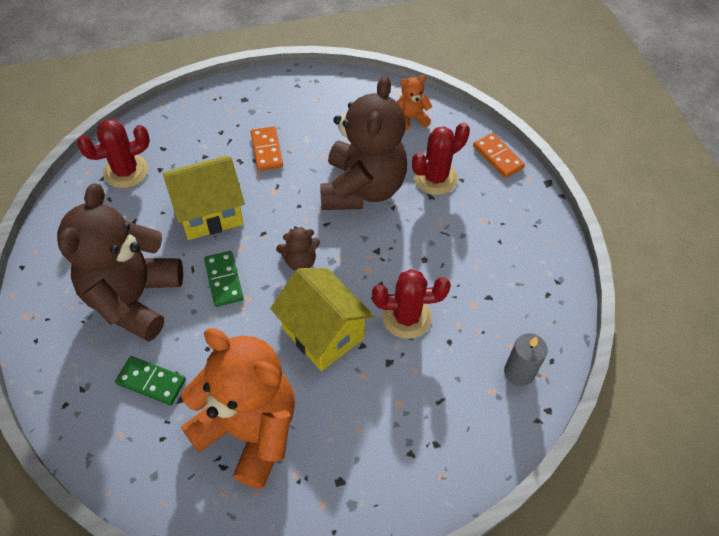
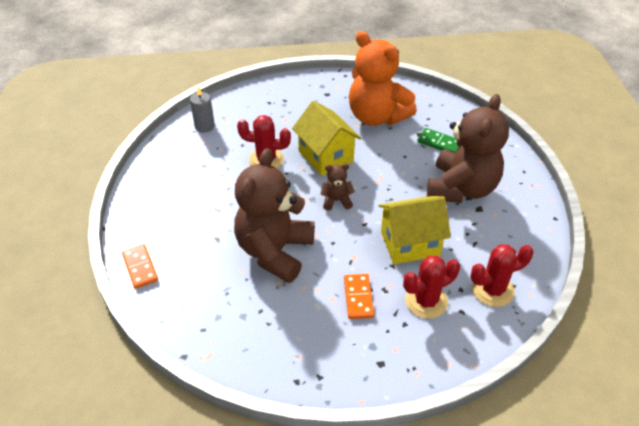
camera: 170 degrees left, 10 degrees down
green domino [204,251,244,307] -> none
orange teddy bear [397,75,432,131] -> none
red cactus [412,123,470,195] -> red cactus moved to [403,256,460,319]

